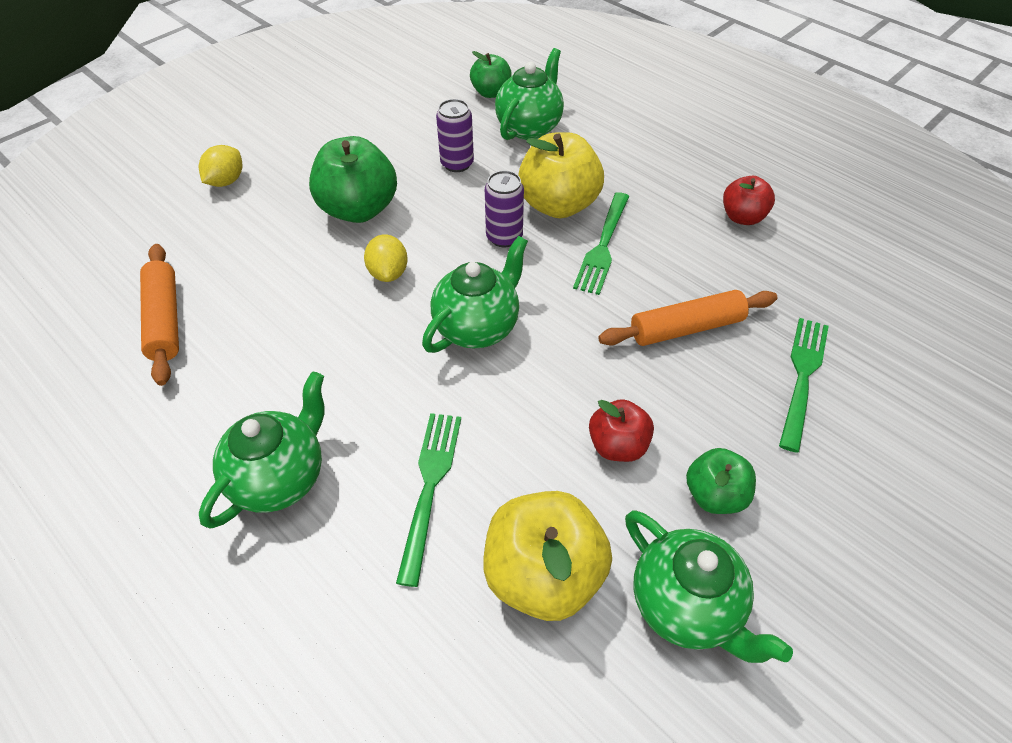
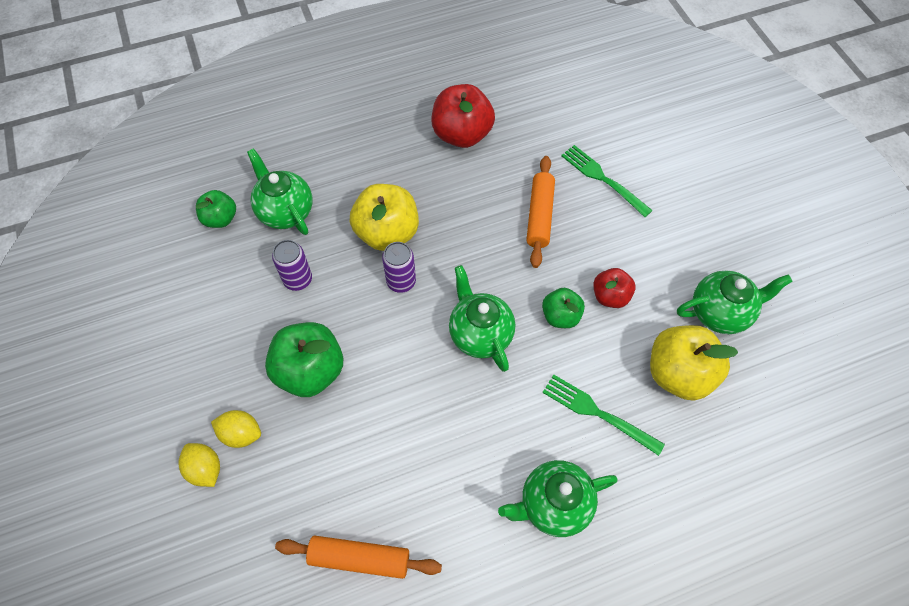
camera: 65 degrees left, 10 degrees up
green teapot [199,372,325,528] -> green teapot turned 75 degrees counterclockwise [498,460,618,537]
yellow lemon [364,234,408,282] -> yellow lemon moved to [211,410,261,448]
green fork [573,192,629,295] -> none
green apple [686,448,756,514] -> green apple moved to [542,288,585,328]
red apple [723,176,775,225] -> red apple [432,84,495,148], size x1.72

